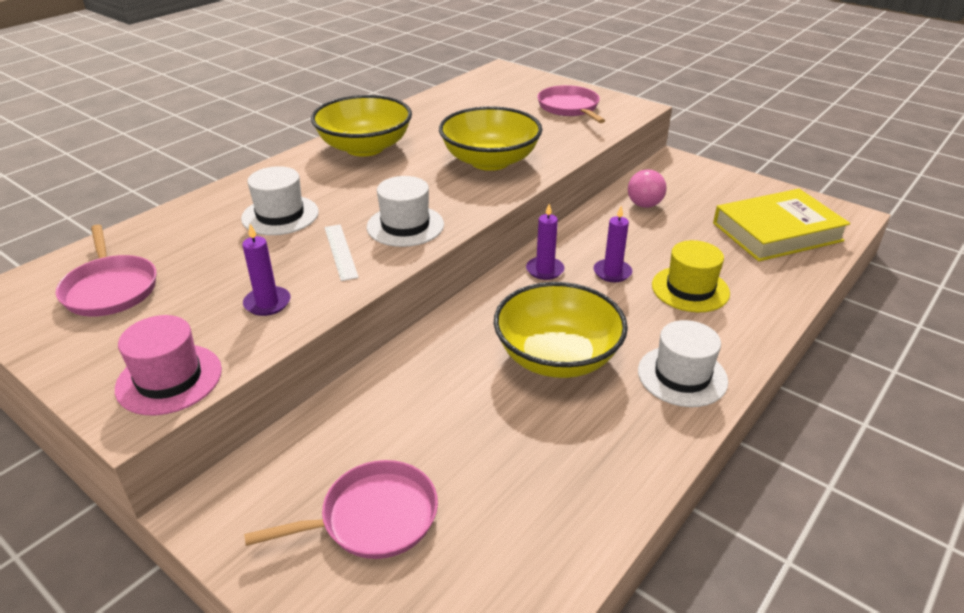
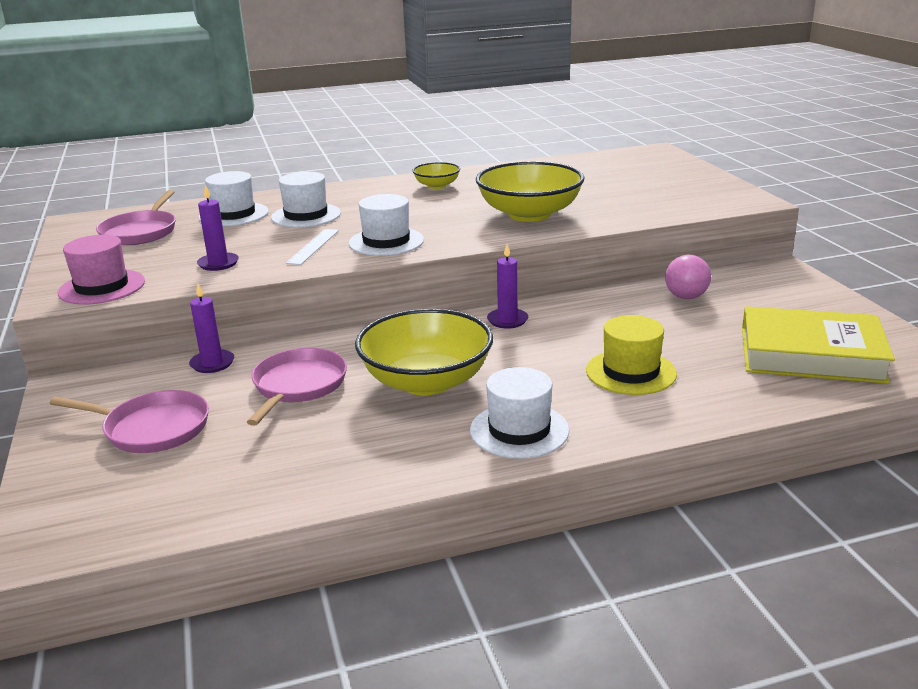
camera: 35 degrees right, 10 degrees down
yellow bowl [311,95,412,157] -> yellow bowl [412,162,460,189], size x0.49
pink pan [537,85,605,123] -> pink pan moved to [247,348,347,426]
purple candle [593,206,632,282] -> purple candle moved to [189,283,234,373]
none -> white hat [198,171,269,227]

